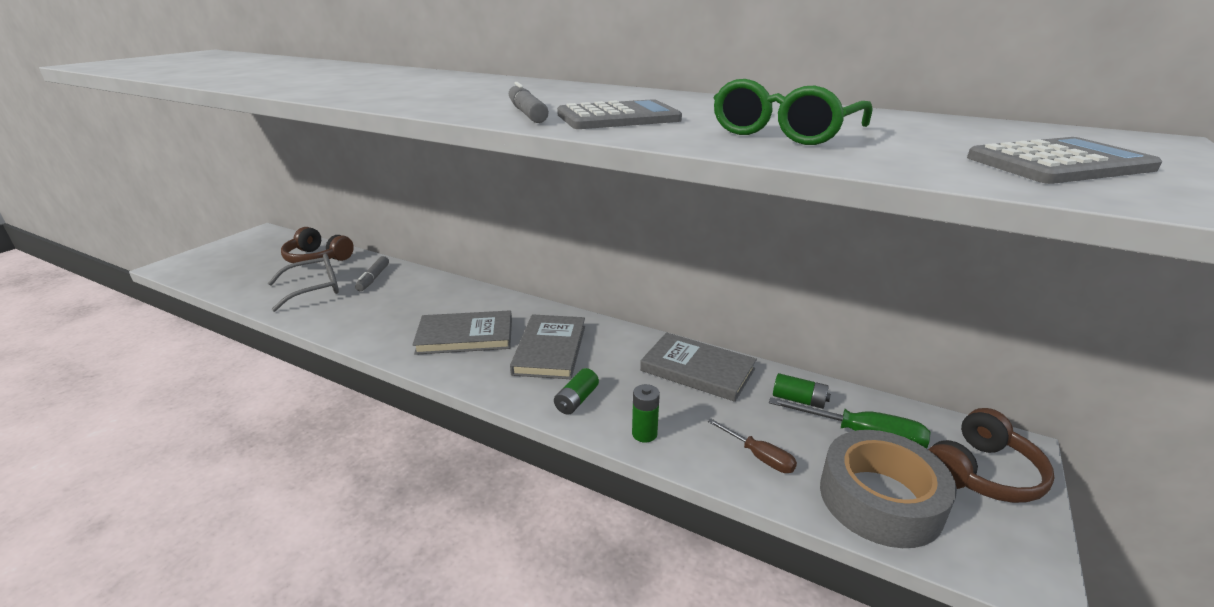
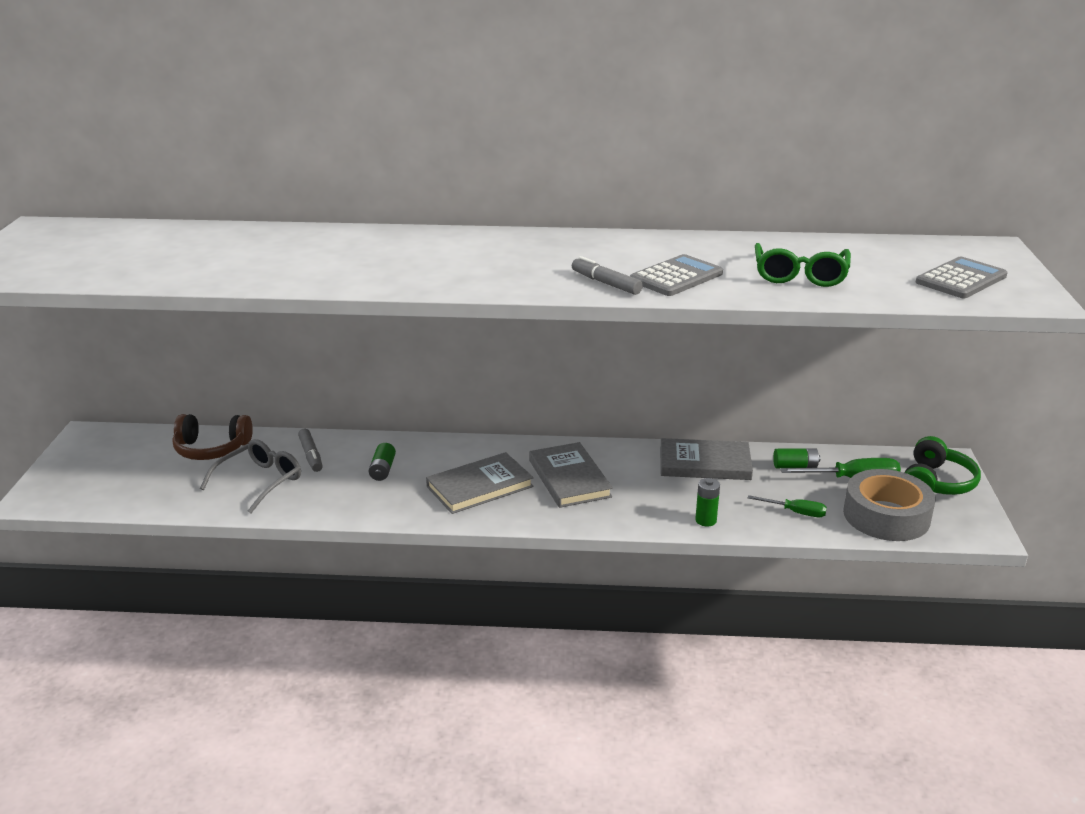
camera: 25 degrees left, 0 degrees up
green battery [554,368,599,415] -> green battery moved to [369,443,396,481]
brown screwdriver [708,419,797,473] -> green screwdriver [747,495,827,517]
brown headphones [928,408,1054,503] -> green headphones [905,436,981,495]

